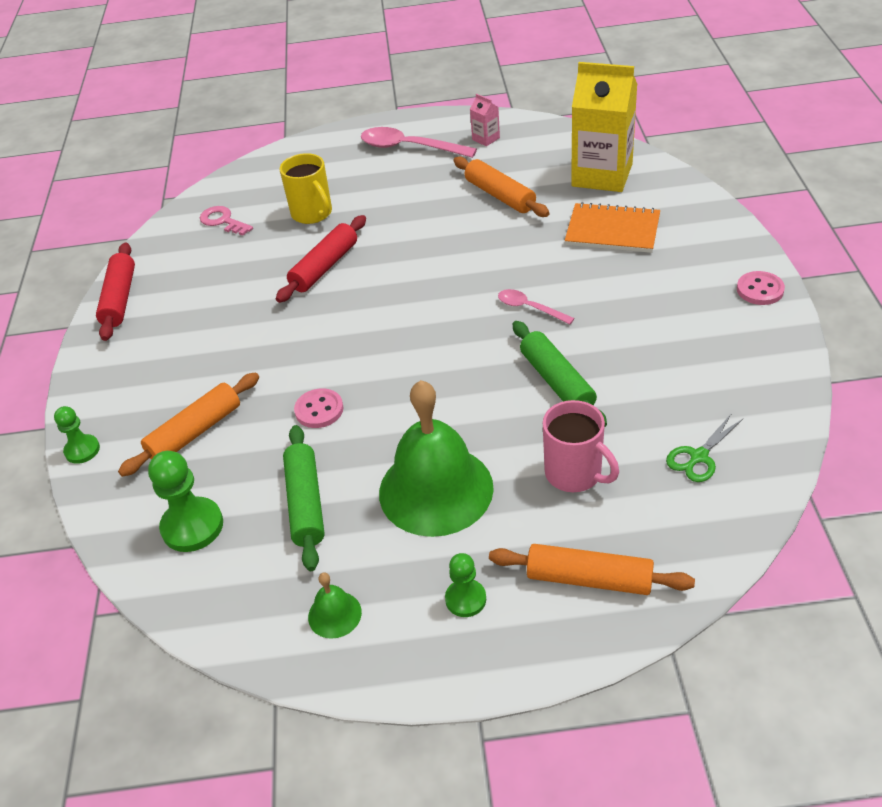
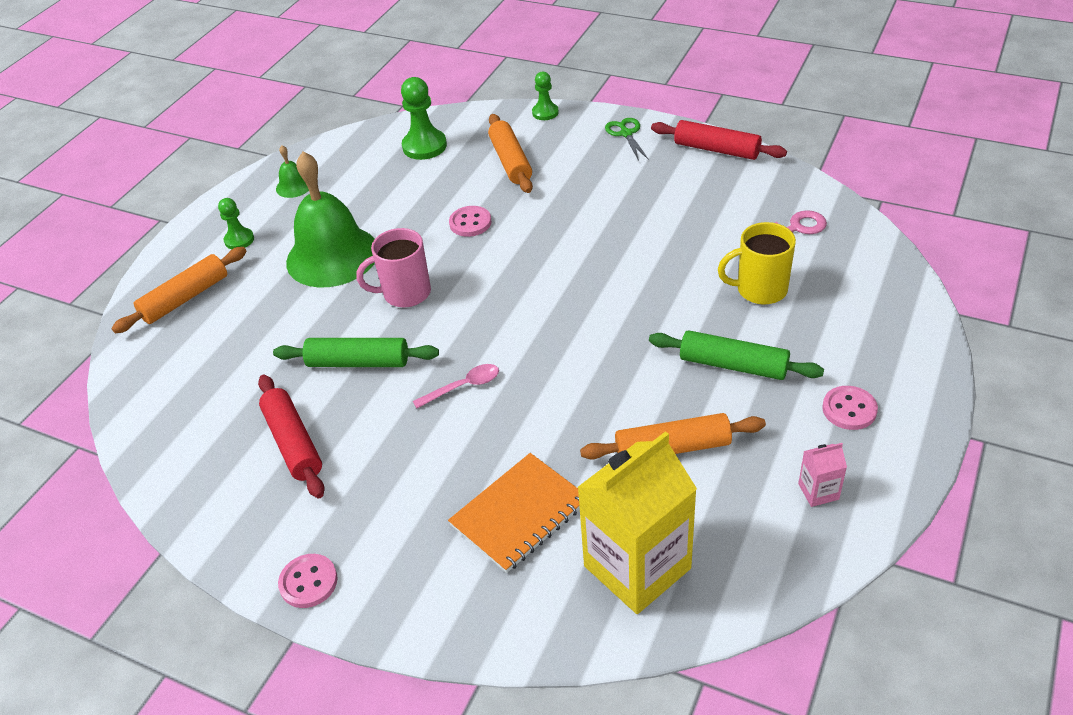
camera: 120 degrees right, 0 degrees up
red rolling pin [276,215,366,303] -> red rolling pin moved to [258,375,325,499]
green rolling pin [283,425,325,571] -> green rolling pin moved to [649,330,824,380]
pink spoon [361,127,477,158] -> pink button [822,386,878,430]
pink mug [543,400,619,492] -> pink mug moved to [356,228,431,307]
green scissors [666,413,744,482] -> green scissors moved to [605,118,649,161]

